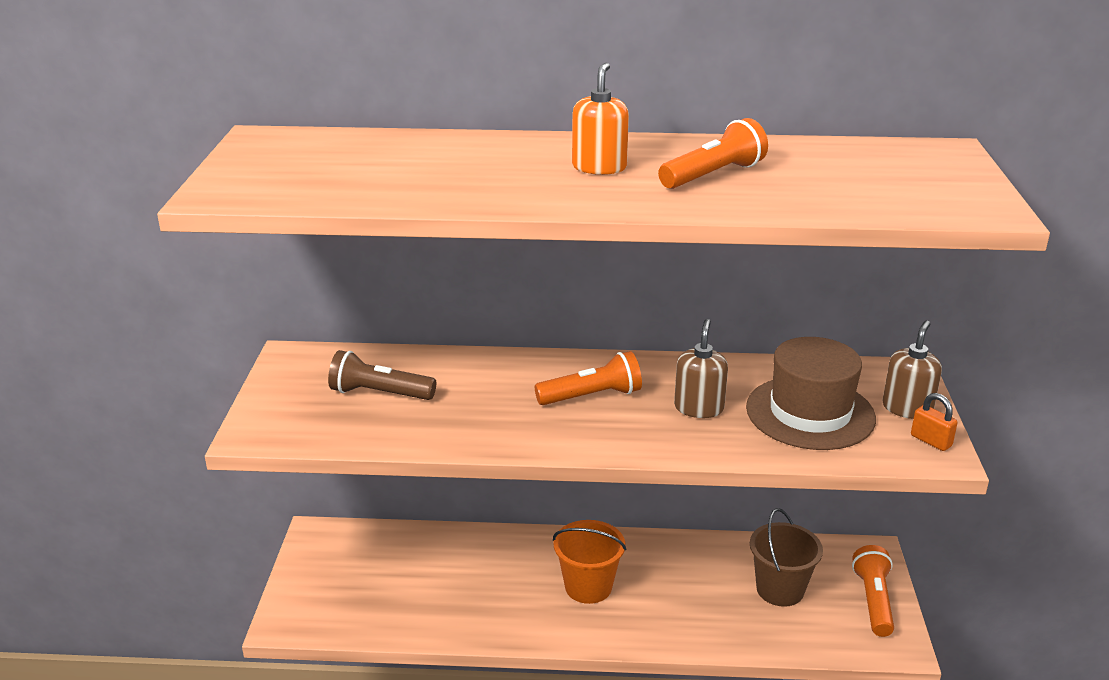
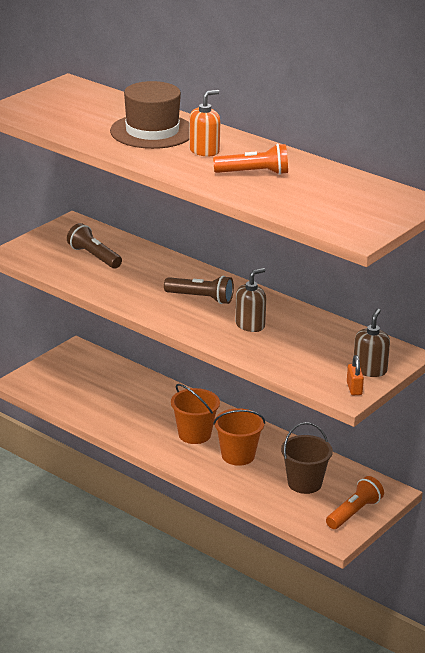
camera: 35 degrees right, 0 degrees up
orange flashlight [535,351,642,405] -> brown flashlight [164,276,234,304]
brown hat [746,337,876,450] -> brown hat moved to [110,81,189,149]
brown soap dispenser [882,321,942,419] -> brown soap dispenser turned 45 degrees counterclockwise [354,308,390,377]
none -> orange bucket [213,408,265,466]

